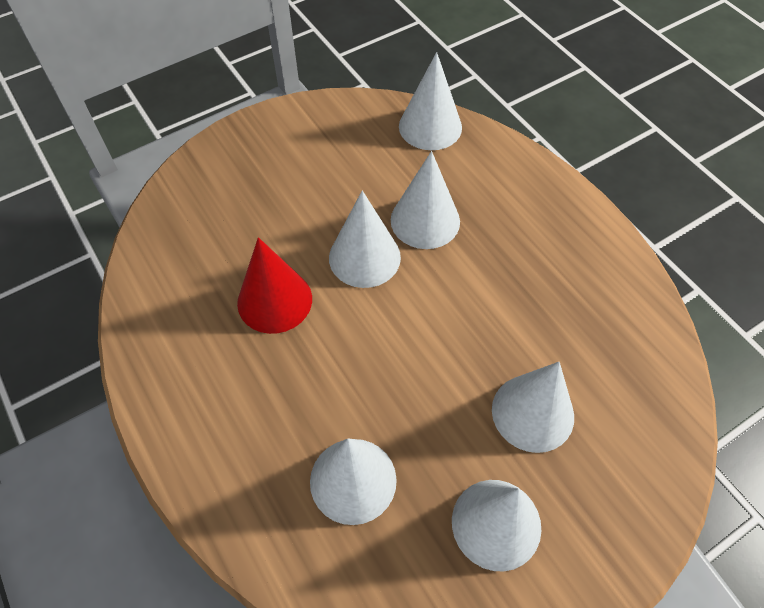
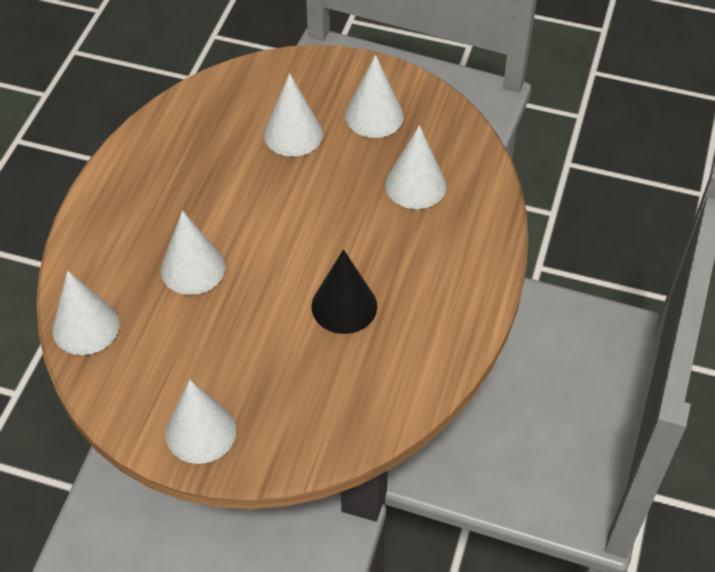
camera: 130 degrees left, 5 degrees down
red cone [237,237,312,334] -> black cone [311,249,377,334]
white cone [329,190,401,288] -> white cone moved to [166,379,236,464]

